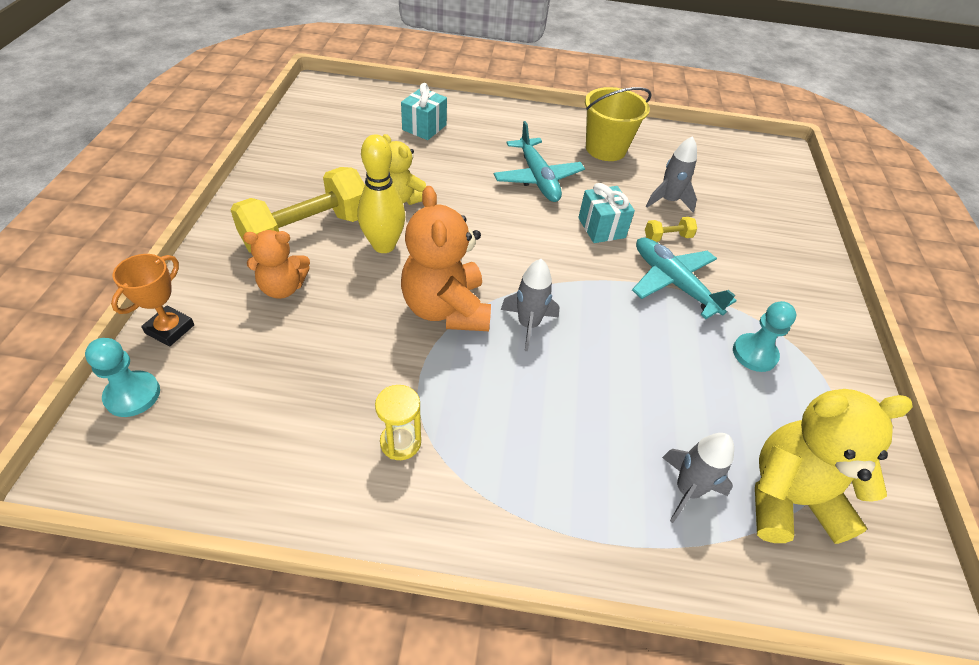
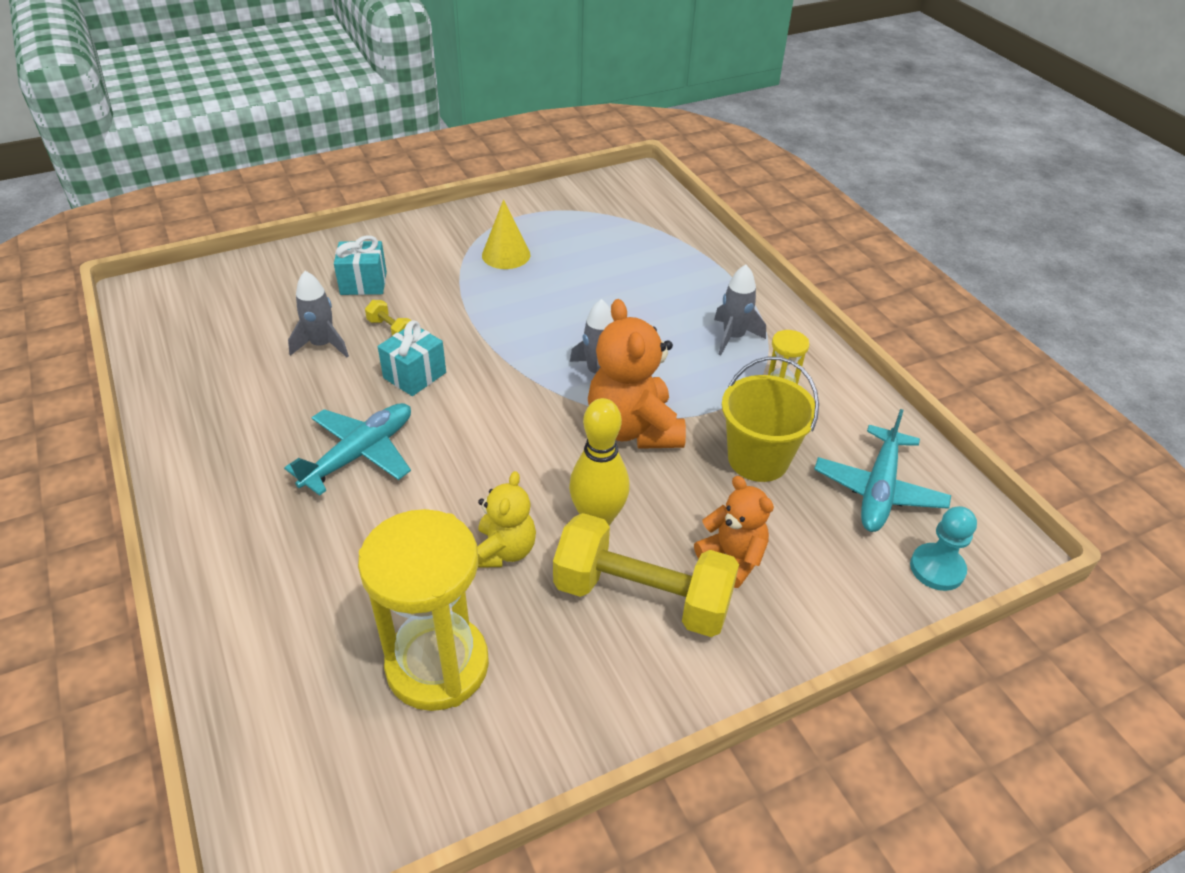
camera: 120 degrees left, 5 degrees down
orange trophy [111,254,194,347] -> none
turquoise gift [401,83,447,140] -> turquoise gift moved to [334,236,387,295]
orange teddy bear [401,186,491,331] -> orange teddy bear turned 120 degrees clockwise [588,299,686,449]
yellow bucket [585,87,652,161] -> yellow bucket moved to [722,356,819,482]
turquoise plane [632,237,737,319] -> turquoise plane moved to [814,409,951,532]
grey rocket [662,433,734,523] -> grey rocket moved to [714,264,766,355]
turquoise pawn [733,301,796,372] -> yellow cone [482,199,530,269]
yellow teddy bear [755,389,913,544] -> none
none -> yellow hourglass [358,509,489,711]

